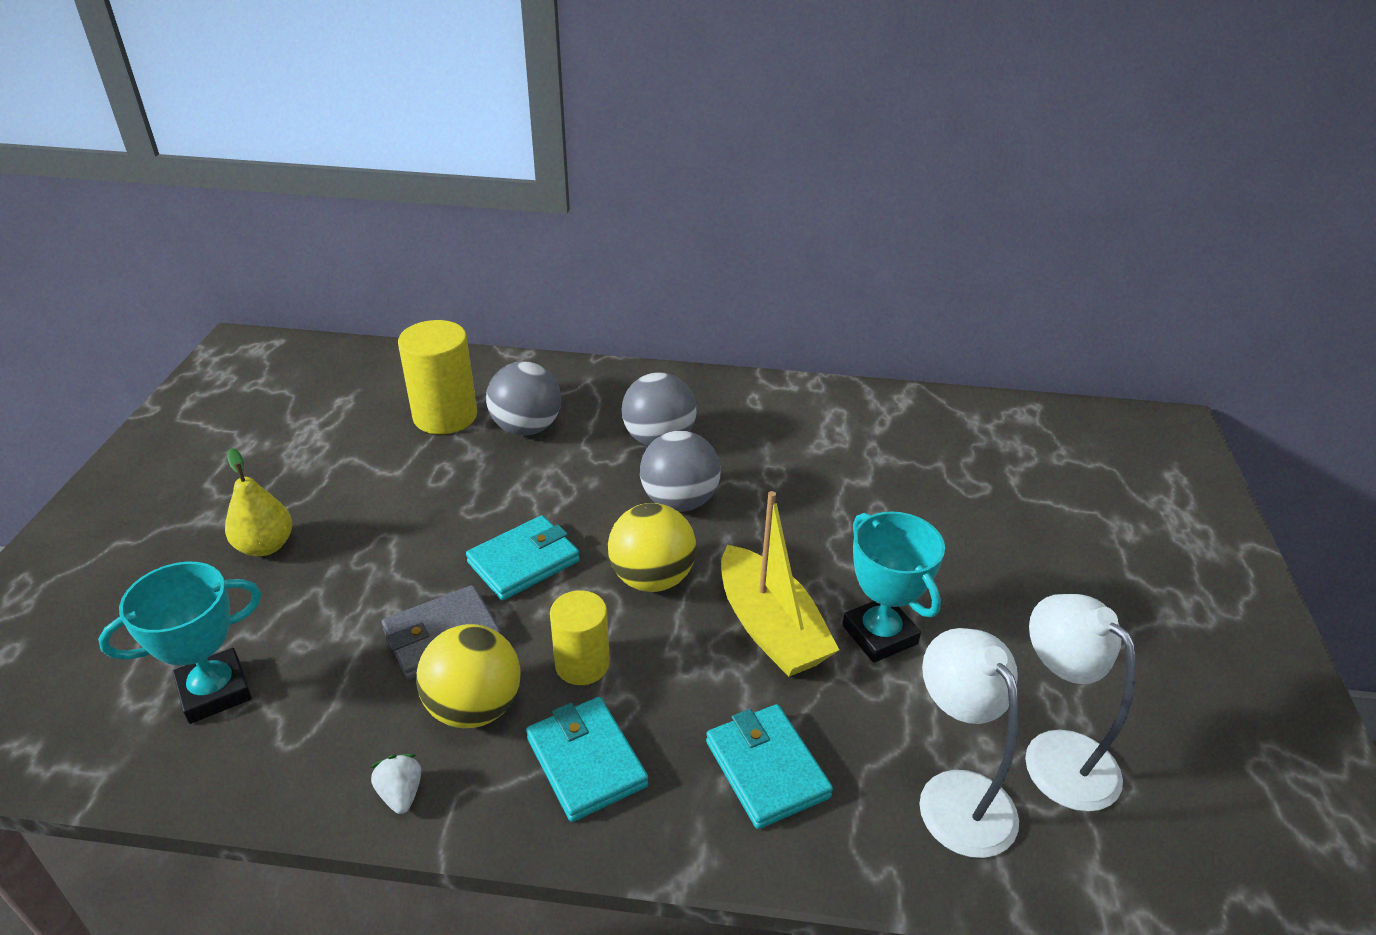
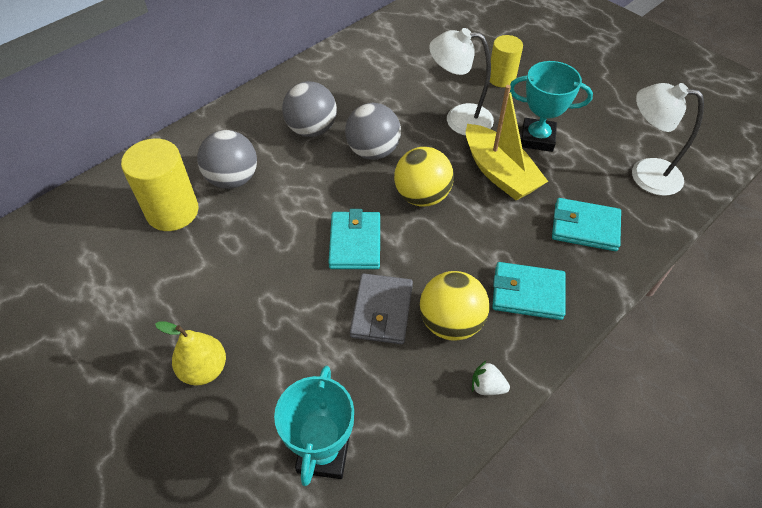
camera: 50 degrees left, 15 degrees up
yellow cylinder [550,590,610,685] -> yellow cylinder moved to [490,35,523,87]
yellow boat [721,491,839,677] -> yellow boat turned 45 degrees clockwise [466,85,548,201]
white lamp [1025,594,1136,812] -> white lamp moved to [429,28,494,136]

